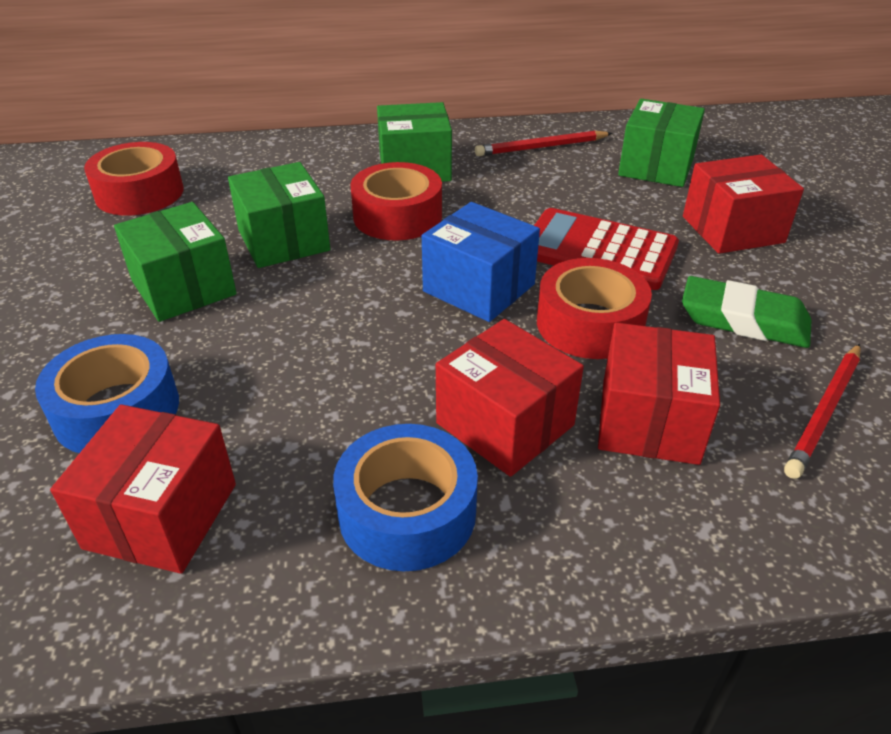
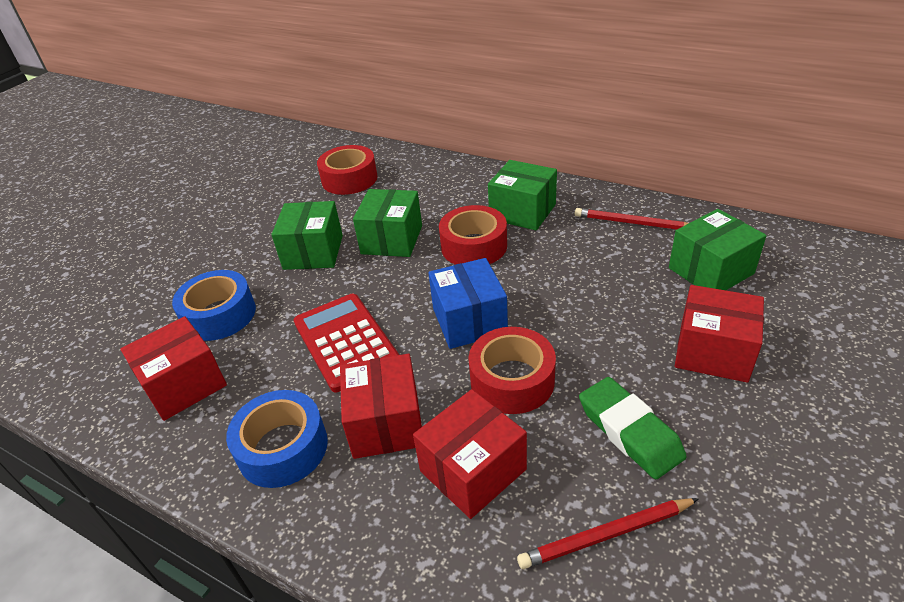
camera: 40 degrees right, 0 degrees up
red calculator [534,208,679,290] -> red calculator moved to [294,294,399,392]

